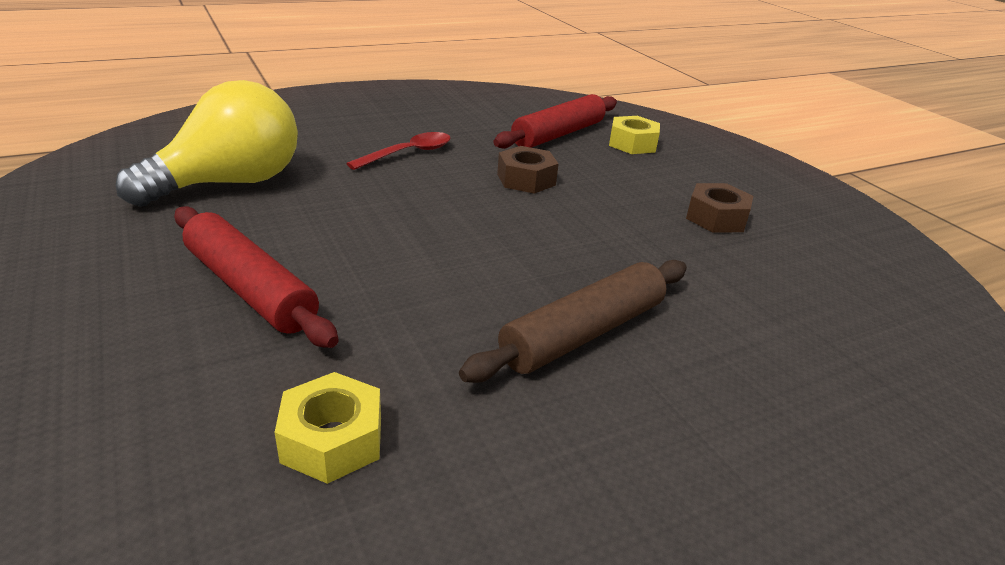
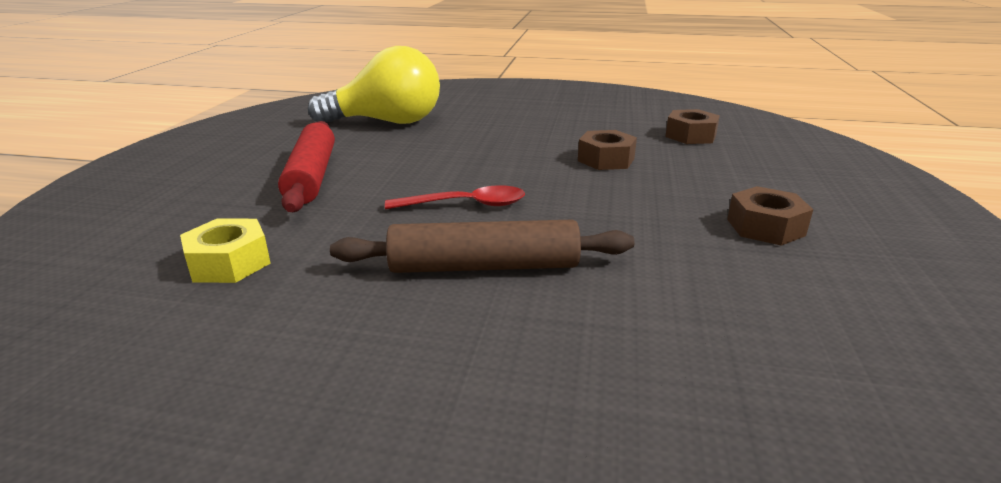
camera: 40 degrees right, 5 degrees down
red spoon [346,132,451,170] -> red spoon moved to [385,185,525,209]
red rolling pin [493,94,617,149] -> brown nut [665,109,720,144]
yellow nut [609,116,660,154] -> none

